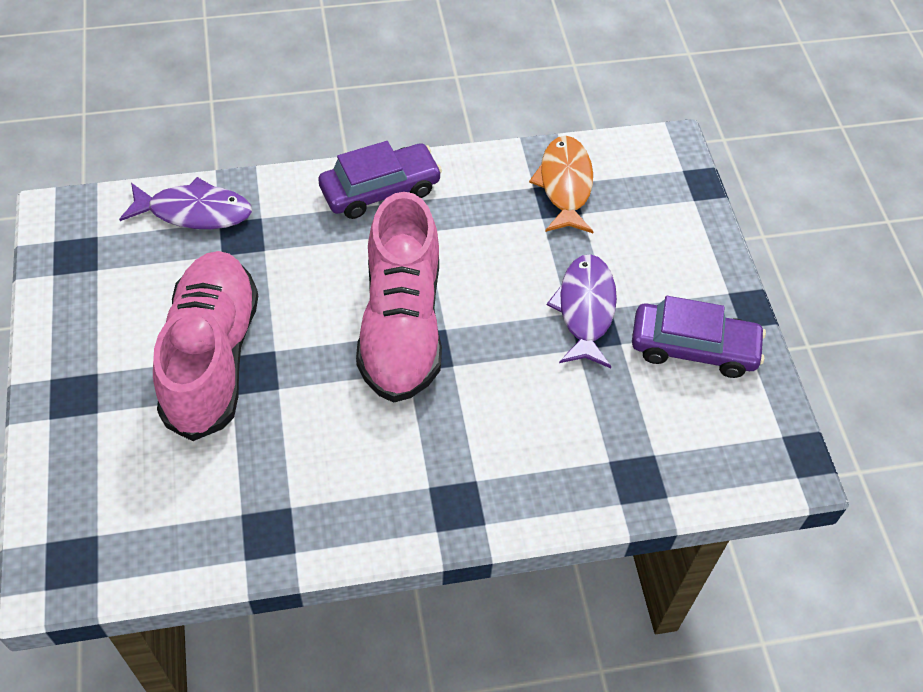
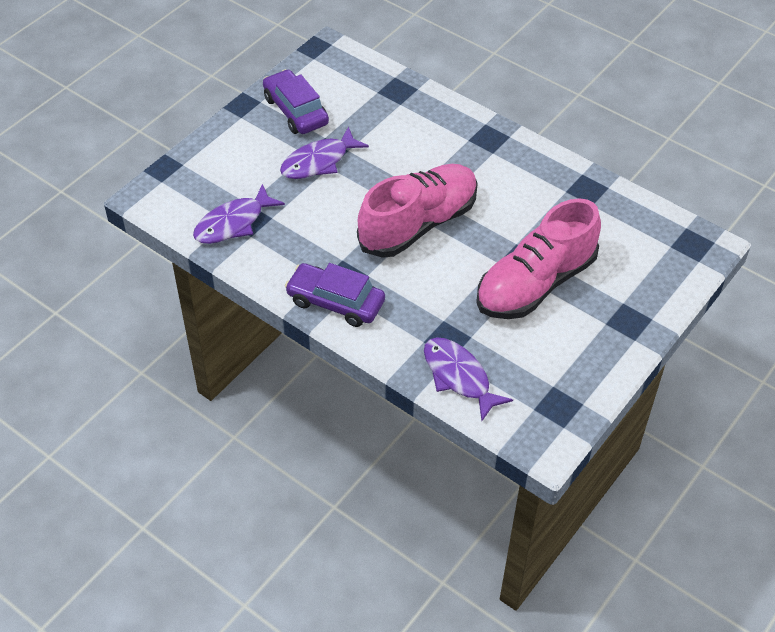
camera: 130 degrees left, 5 degrees down
orange fish [529,136,594,233] -> purple fish [193,184,285,244]

